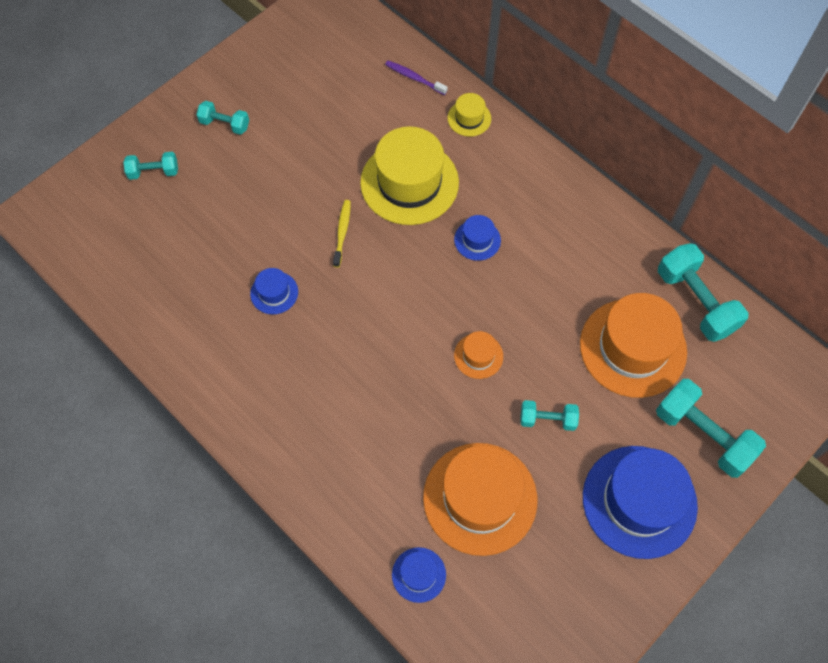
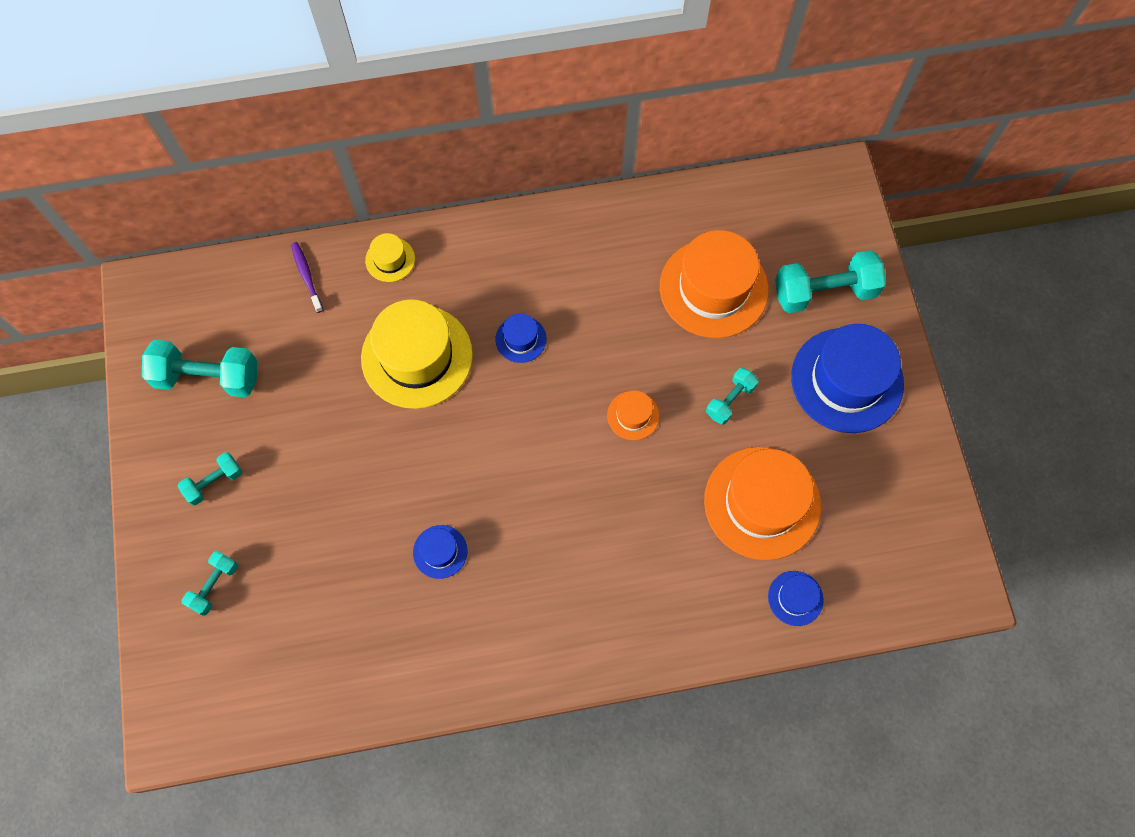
camera: 55 degrees left, 5 degrees up
yellow toothbrush [333,200,351,268] -> none
purple toothbrush [385,61,448,95] -> purple toothbrush turned 90 degrees clockwise [291,242,323,313]
turquoise dumbbell [658,243,748,342] -> turquoise dumbbell moved to [142,340,257,397]

